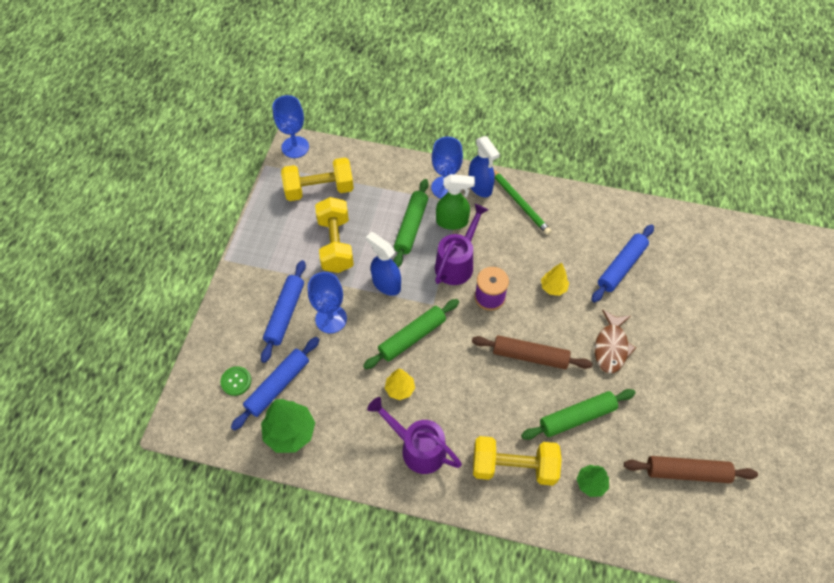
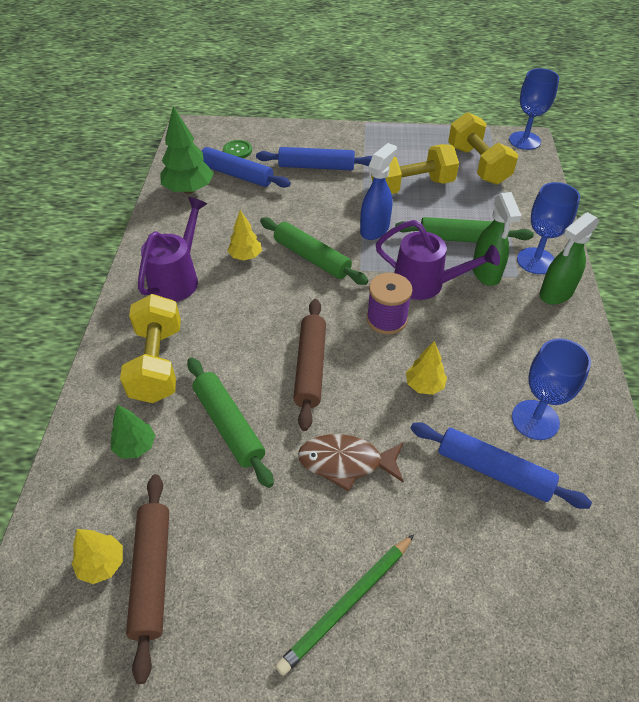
camera: 80 degrees right, 10 degrees down
blue goblet [308,272,347,333] -> blue goblet moved to [512,338,591,440]
blue spray bottle [469,136,500,197] -> green spray bottle [539,212,599,305]
green pencil [494,170,552,235] -> green pencil moved to [275,535,414,676]
none -> yellow tree [72,529,123,584]

